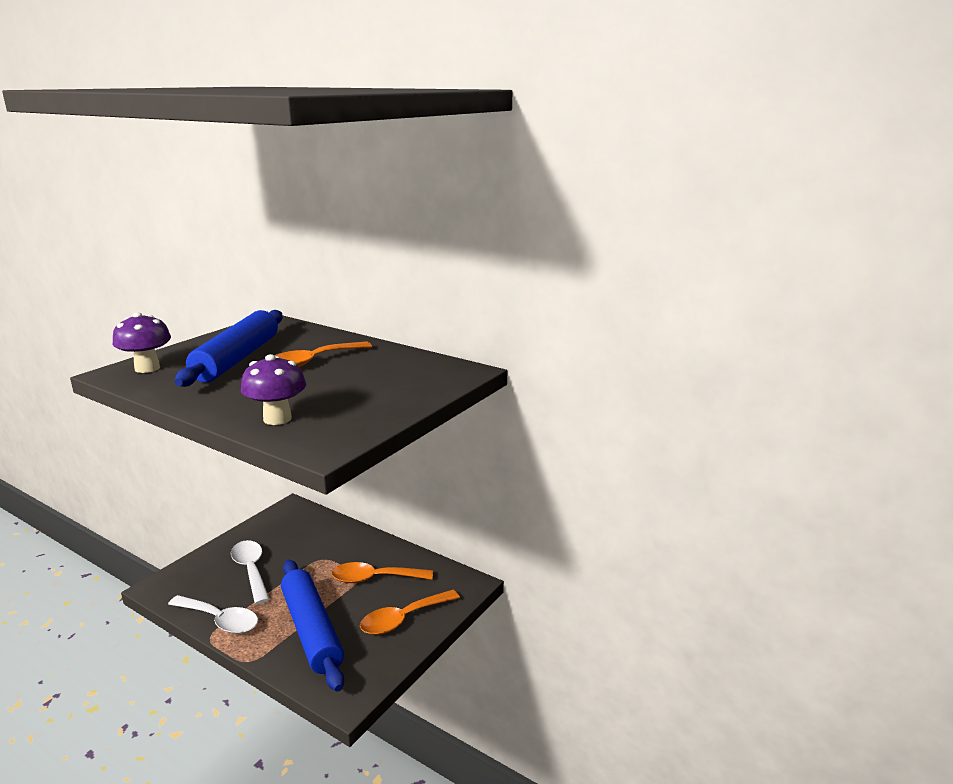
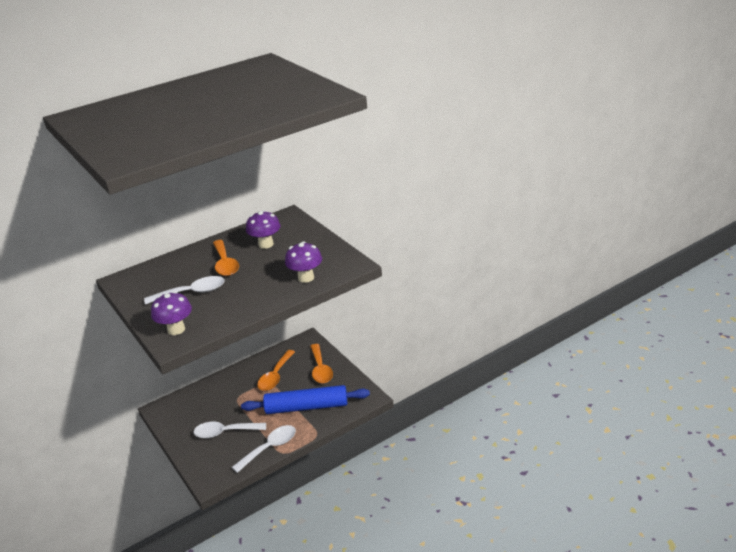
camera: 65 degrees left, 10 degrees up
blue rolling pin [175,310,283,387] -> white spoon [144,276,225,305]
none -> purple mushroom [246,210,281,249]

